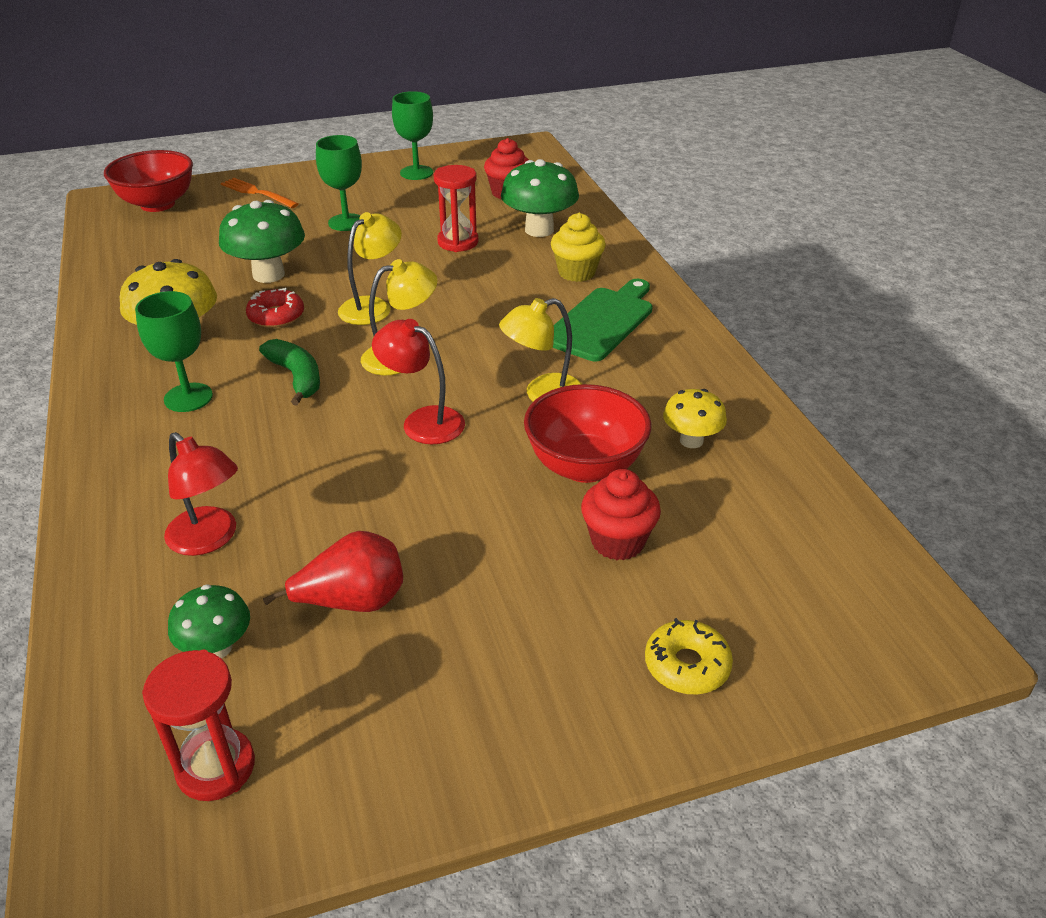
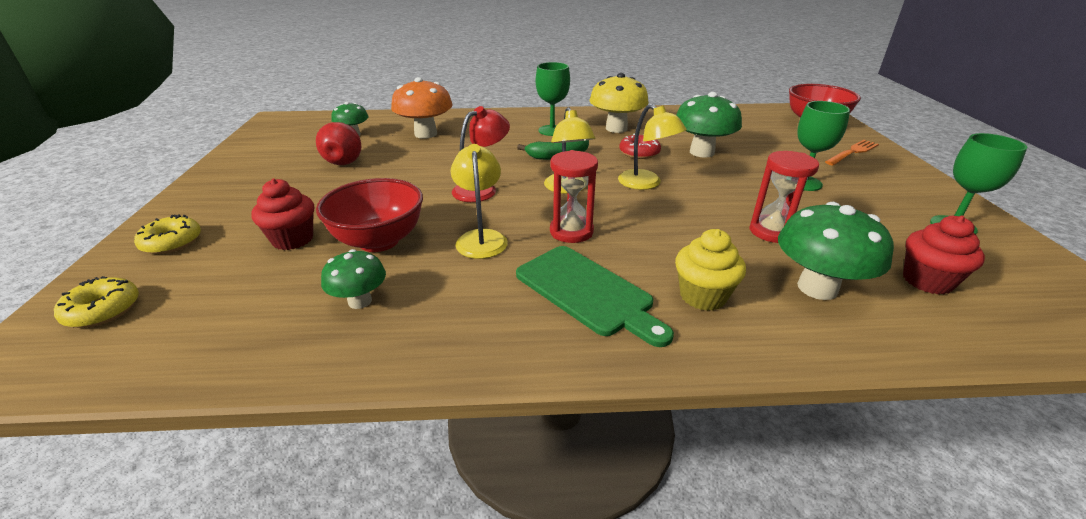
camera: 105 degrees right, 5 degrees down
red hourglass [142,650,255,801] -> red hourglass moved to [550,150,598,243]
red lamp [164,432,238,556] -> orange mushroom [391,77,453,139]
yellow mushroom [663,389,727,448] -> green mushroom [321,249,386,309]
none -> yellow donut [54,276,139,328]

